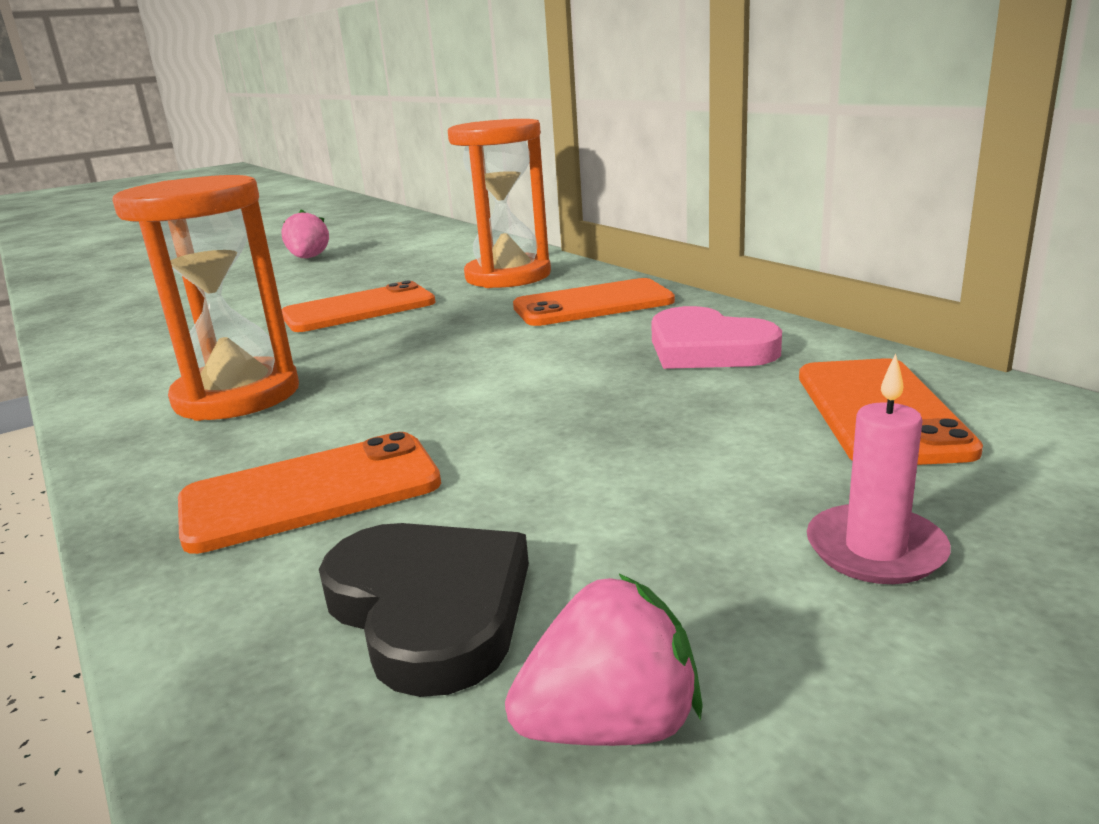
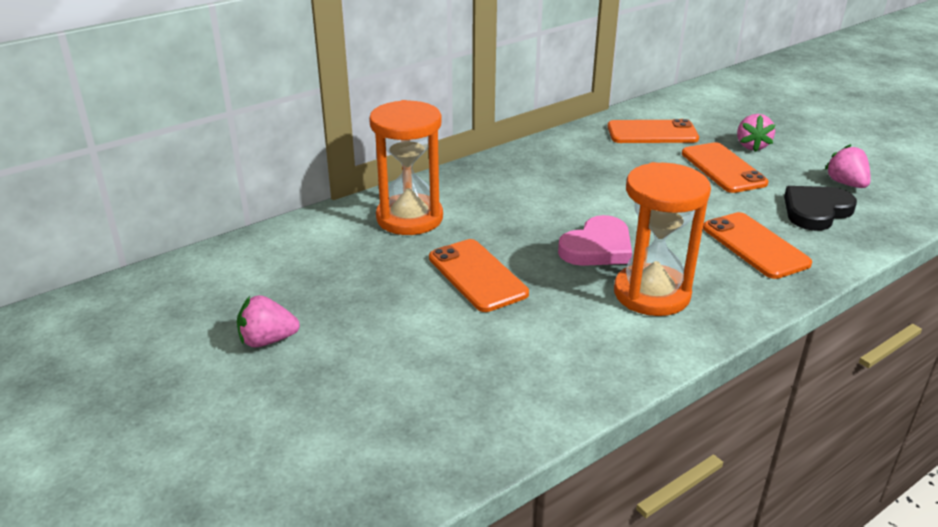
camera: 95 degrees left, 10 degrees up
orange phone [513,278,675,326] -> orange phone moved to [682,142,769,193]
pink heart [651,306,782,369] -> pink heart moved to [558,215,632,266]
pink candle [807,354,951,584] -> pink strawberry [737,114,776,152]

